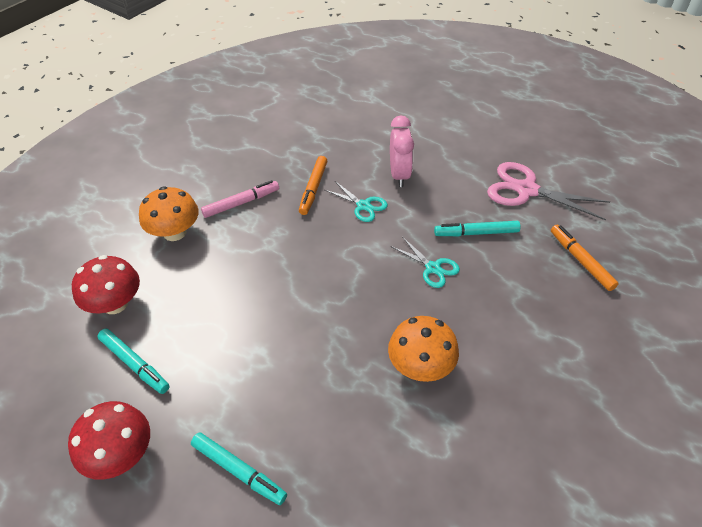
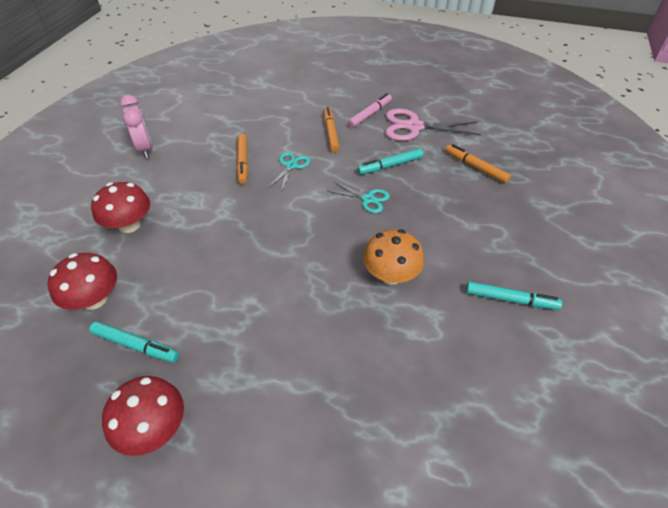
camera: 20 degrees left, 0 degrees up
orange mushroom [139,186,199,241] -> red mushroom [91,182,150,233]
turquoise marker [191,432,287,505] -> turquoise marker moved to [466,282,562,310]
pink marker [201,180,279,218] -> pink marker moved to [348,93,392,128]
turquoise scissors [325,181,388,222] -> turquoise scissors turned 90 degrees counterclockwise [268,152,310,190]
pink clock [390,115,414,187] -> pink clock moved to [120,95,153,158]
none -> orange marker [324,107,340,152]

